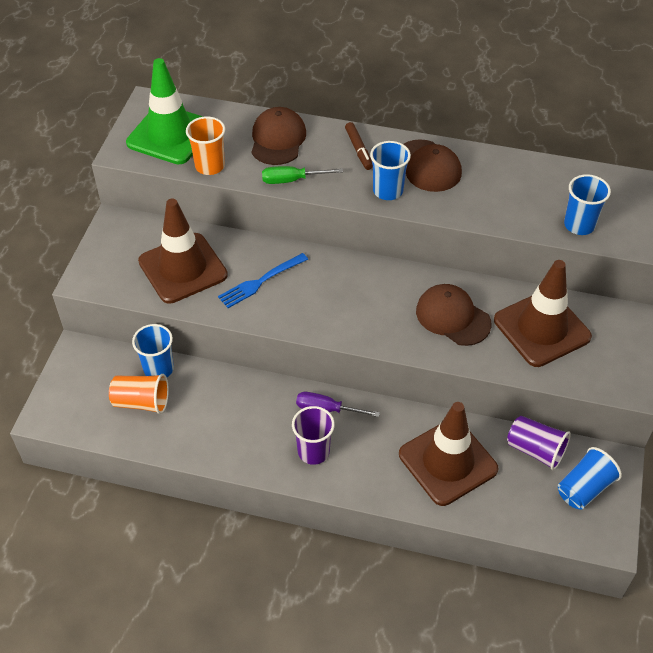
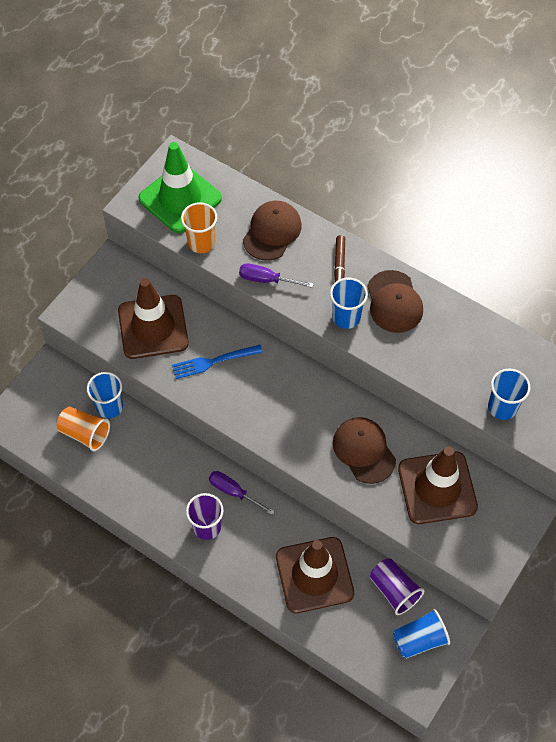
camera: 20 degrees right, 10 degrees up
green screwdriver [262,166,343,184] -> purple screwdriver [239,263,314,288]

